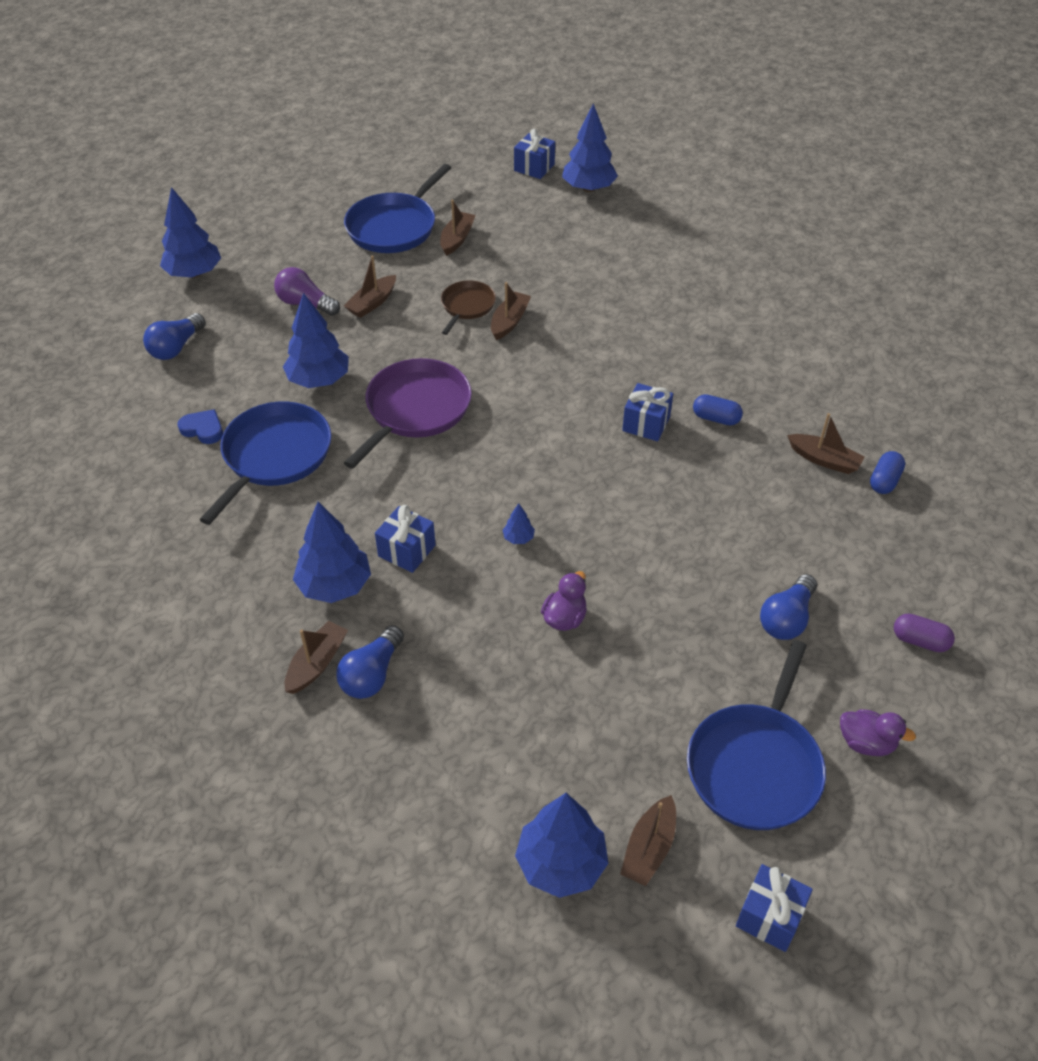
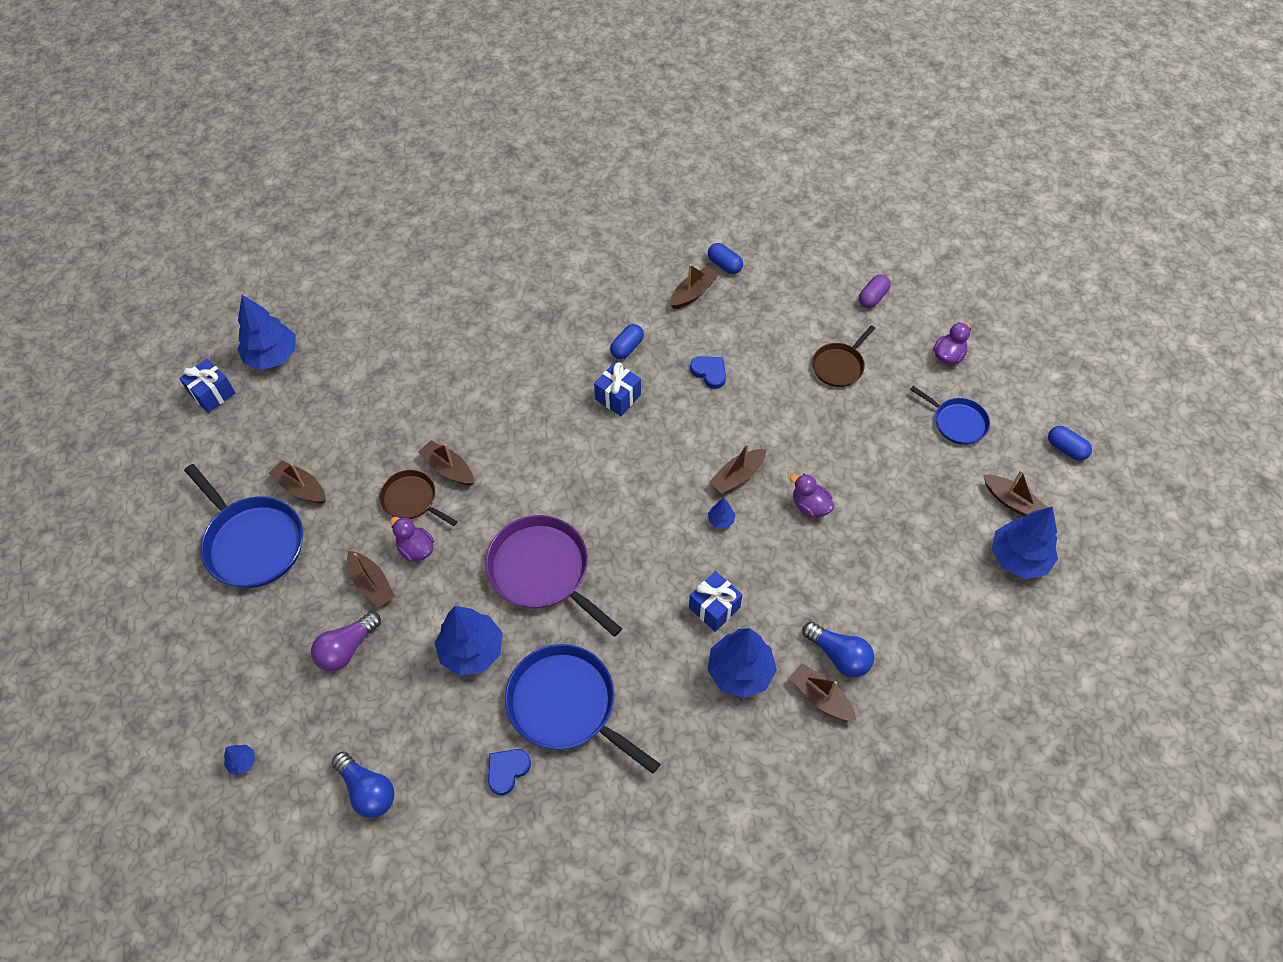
camera: 75 degrees left, 10 degrees up
blue tree [160,187,221,278] -> blue tree [224,745,255,775], size x0.44
blue pan [687,640,826,830] -> blue pan [910,386,990,445], size x0.57
blue gift [736,864,813,952] -> blue capsule [1048,426,1092,461]
blue light bulb [760,574,817,640] -> brown pan [812,325,876,387]
none -> purple duck [390,517,434,562]
none -> blue heart [690,356,726,389]
none -> brown boat [709,443,766,494]

